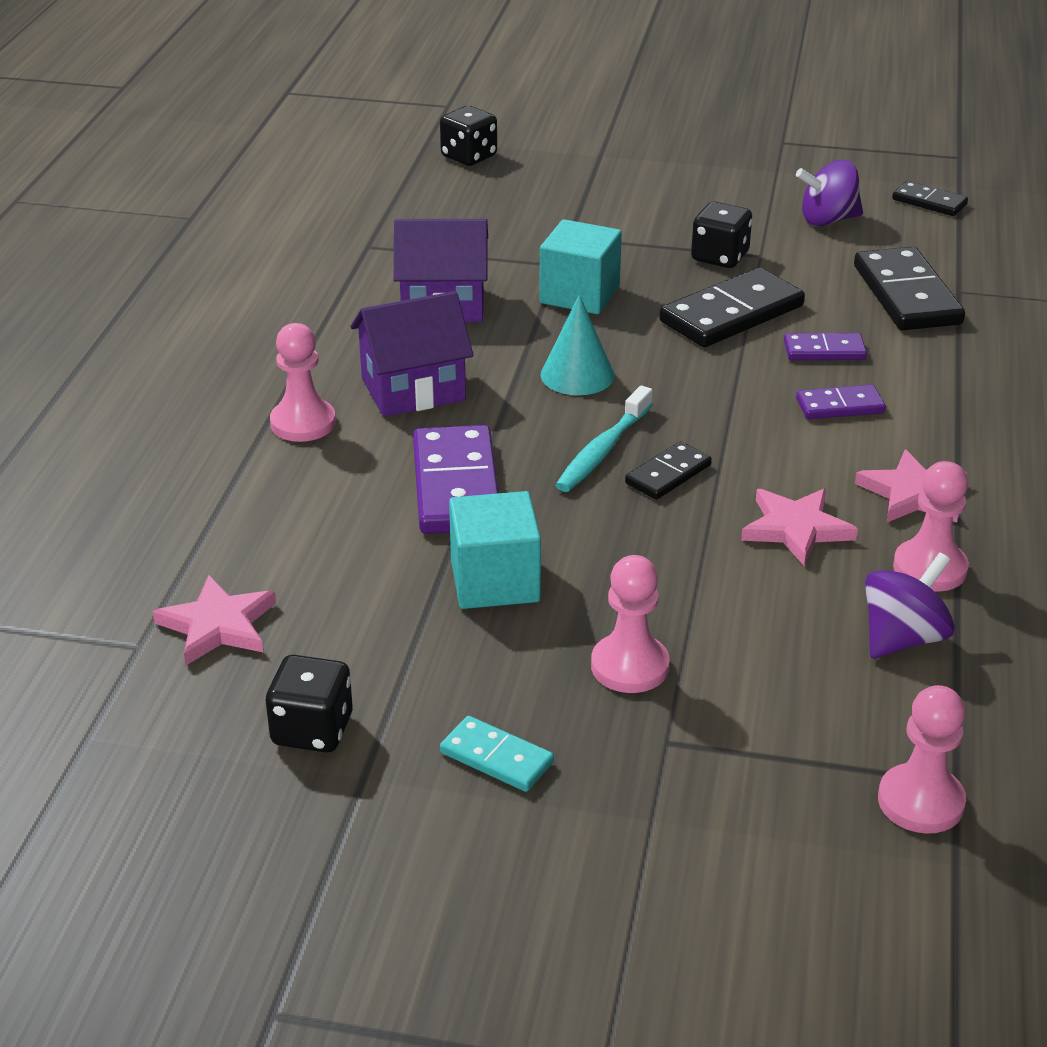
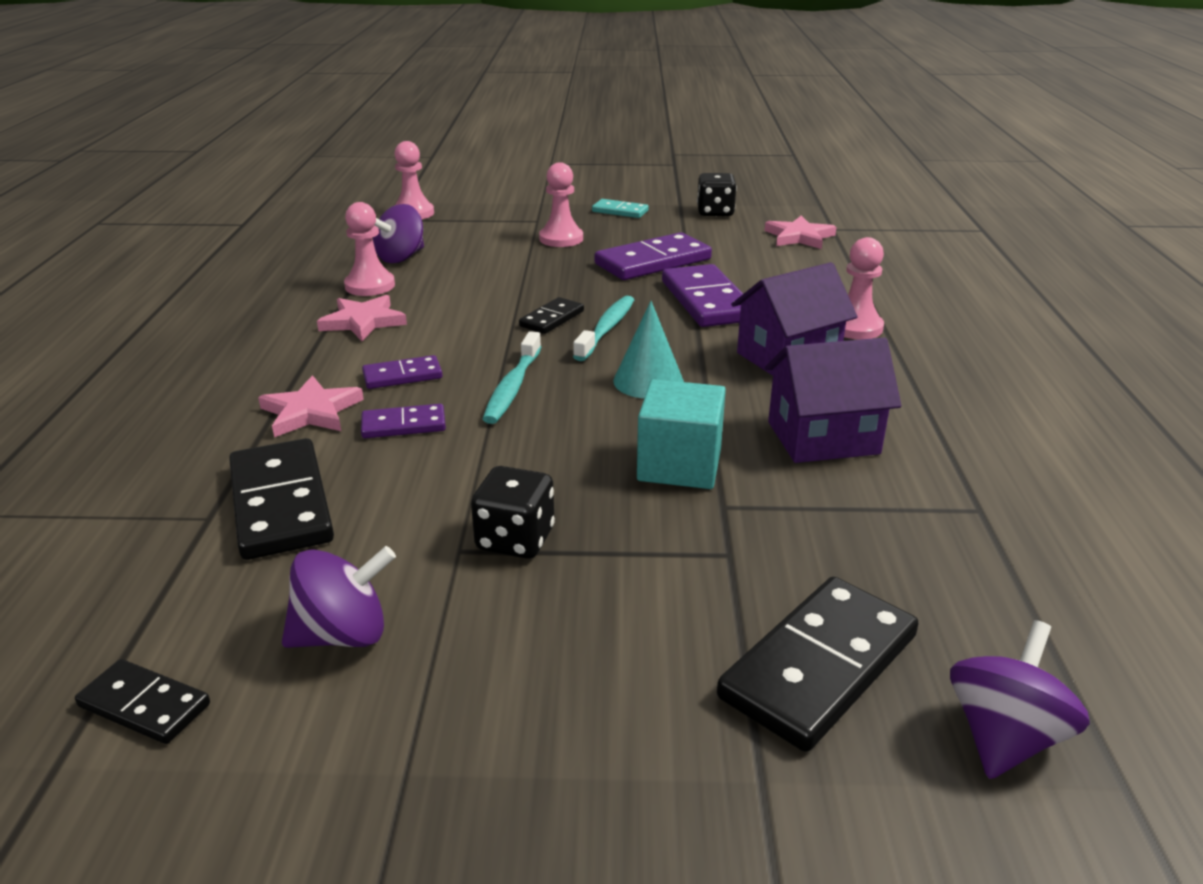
camera: 170 degrees right, 5 degrees down
black dice [440,106,497,166] -> purple spinning top [950,620,1090,779]
turquoise cube [449,491,541,609] -> purple domino [594,232,712,280]
black domino [659,267,805,347] -> black domino moved to [717,577,919,752]
pink star [741,489,858,566] -> pink star moved to [258,375,364,437]
none -> turquoise toothbrush [483,331,541,424]

